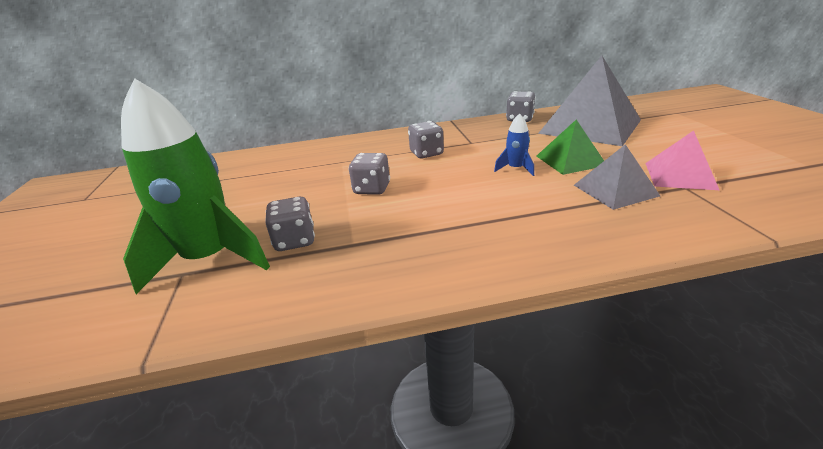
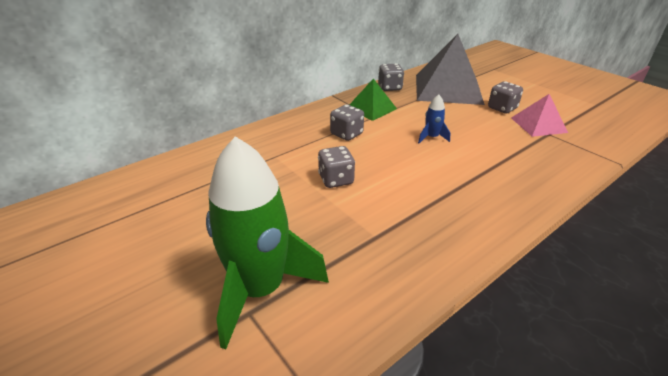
camera: 30 degrees left, 5 degrees up
grey dice [265,197,315,251] -> grey dice moved to [488,81,523,114]
green pyramid [537,120,604,175] -> green pyramid moved to [349,78,397,121]
grey pyramid [574,144,660,210] -> none

